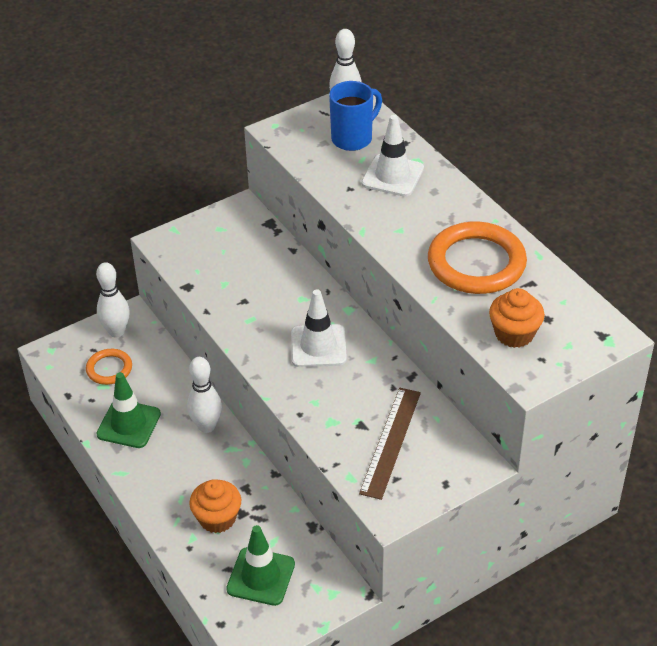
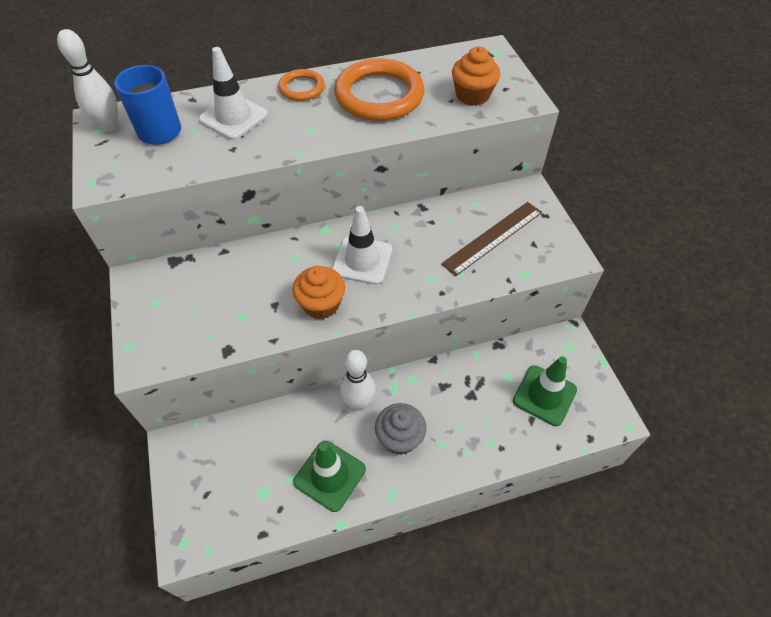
camera: 75 degrees left, 10 degrees up
orange ring [86,349,132,385] -> orange ring moved to [278,69,325,101]
white bowling pin [96,262,130,337] -> none
orange cupcake [189,479,241,533] -> orange cupcake moved to [292,266,345,319]
brown ruler [359,388,421,500] -> brown ruler turned 75 degrees counterclockwise [441,202,542,276]
none -> grey cupcake [375,403,426,455]

